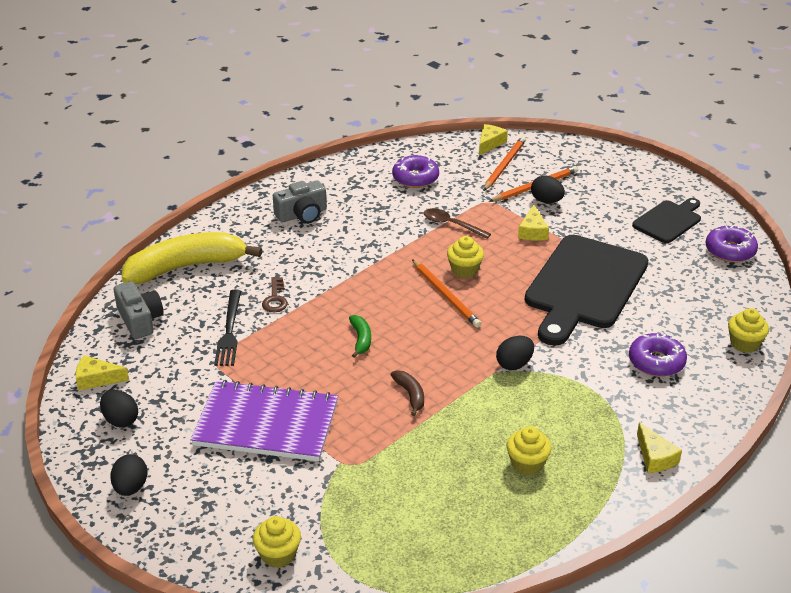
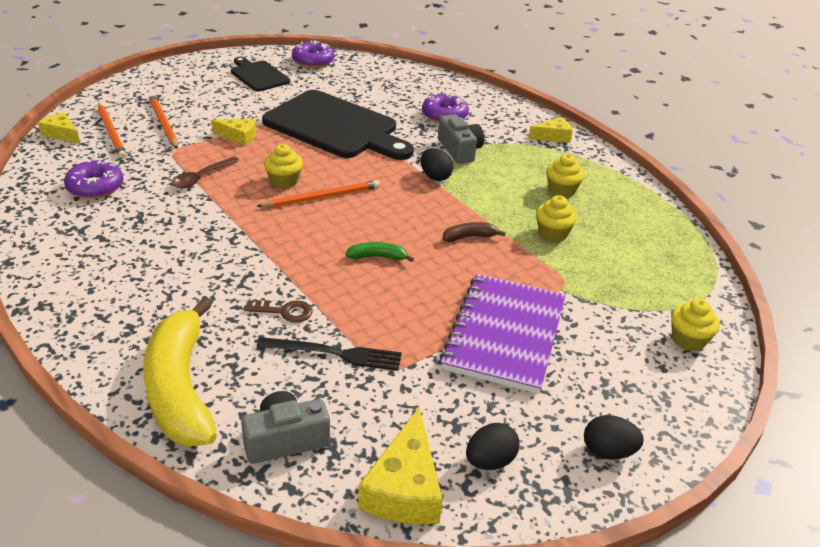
camera: 85 degrees left, 0 degrees up
yellow cheese [75,355,129,391] -> yellow cheese [358,408,443,525], size x1.65
grey camera [273,180,327,224] -> grey camera moved to [438,114,484,164]
orange pencil [483,136,526,191] -> orange pencil turned 150 degrees counterclockwise [98,103,127,159]
black egg [531,176,565,203] -> none
yellow cupcake [728,308,769,353] -> yellow cupcake moved to [536,195,577,242]

